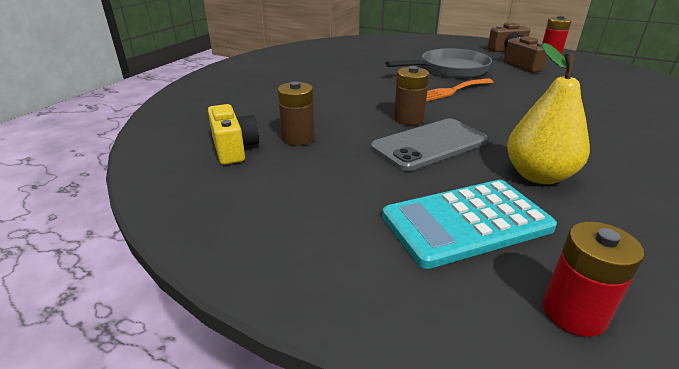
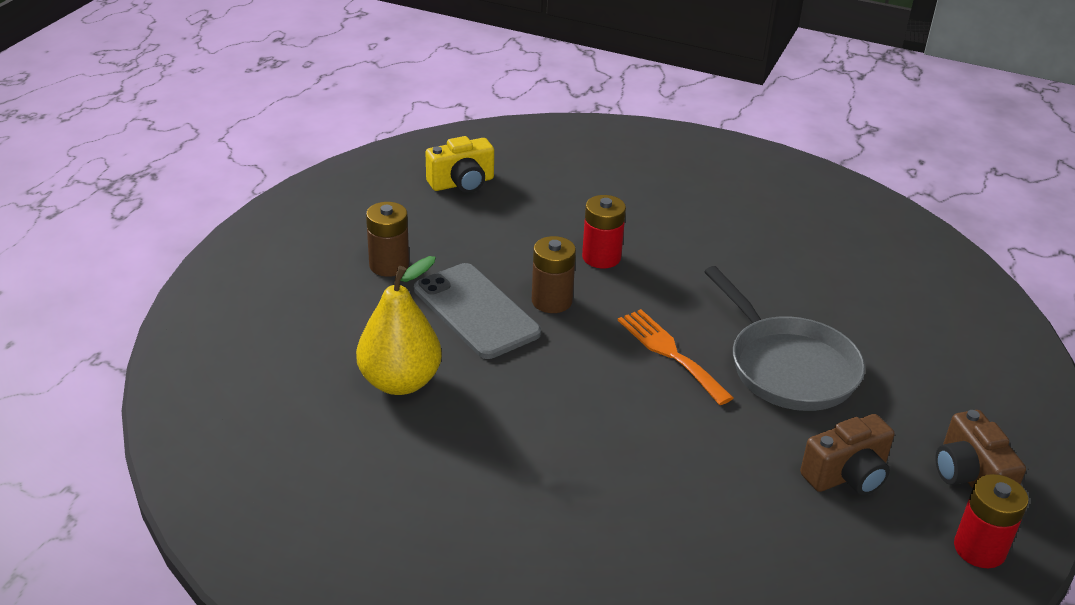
camera: 85 degrees right, 5 degrees up
brown battery [278,81,315,146] -> brown battery moved to [366,202,409,277]
turquoise calculator [382,180,557,269] -> none
red battery [543,222,644,337] -> red battery moved to [582,195,626,268]

